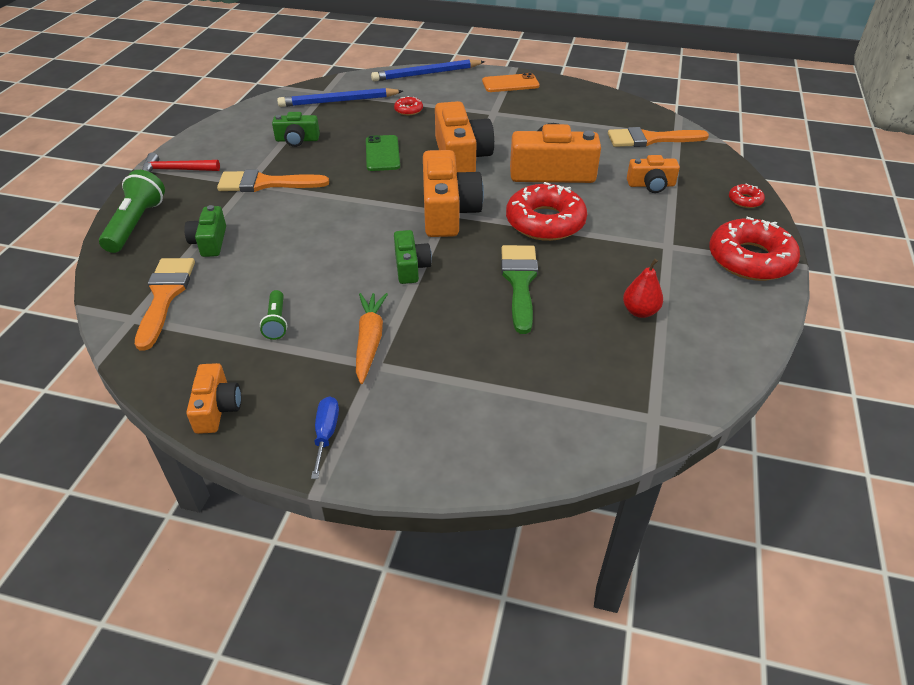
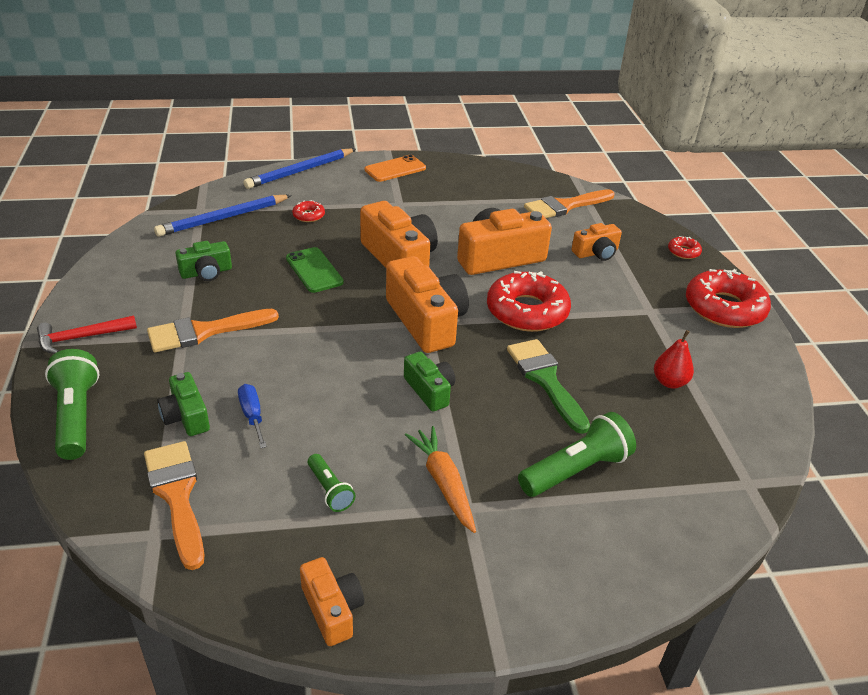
camera: 25 degrees left, 5 degrees down
blue screwdriver [311,396,339,479] -> blue screwdriver moved to [238,384,267,448]
none -> green flashlight [518,412,636,497]

